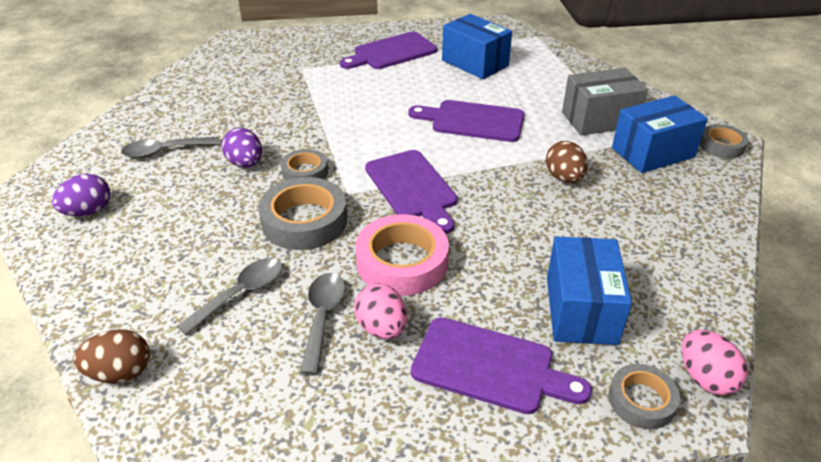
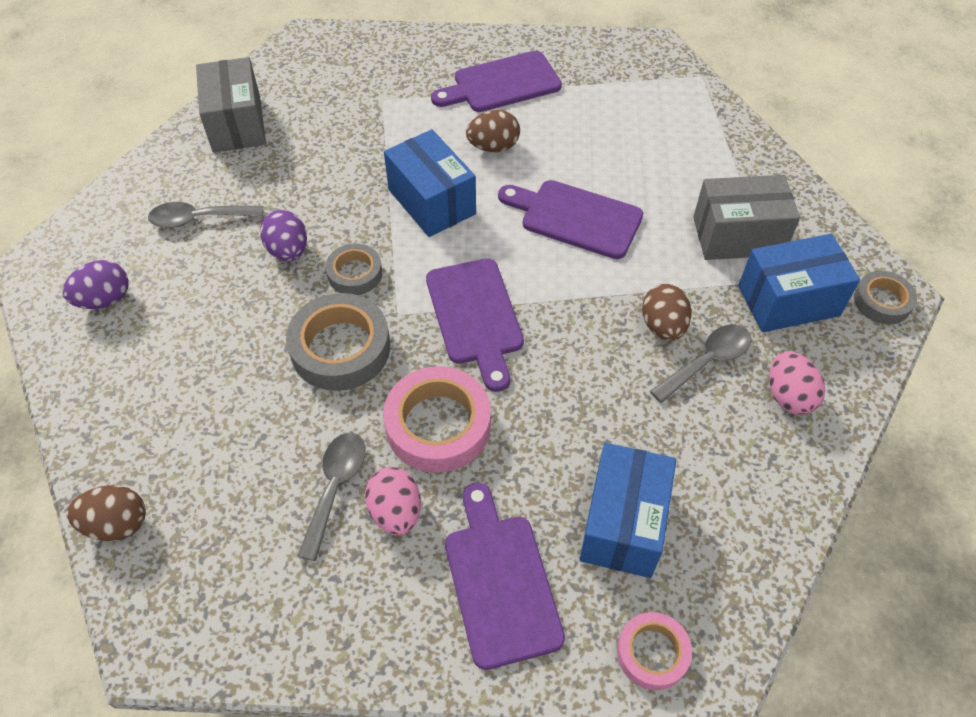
camera: 10 degrees right, 15 degrees up
grey spoon [177,258,283,335] -> grey spoon moved to [650,324,752,403]
purple cutting board [411,317,592,414] -> purple cutting board turned 135 degrees counterclockwise [445,483,565,670]
blue box [442,14,512,79] -> blue box moved to [384,129,476,237]
grey tape [609,364,680,429] -> pink tape [617,612,692,690]
pink egg [682,330,748,395] -> pink egg moved to [769,351,825,415]
none -> grey box [196,57,266,153]
none -> brown egg [466,110,520,152]

